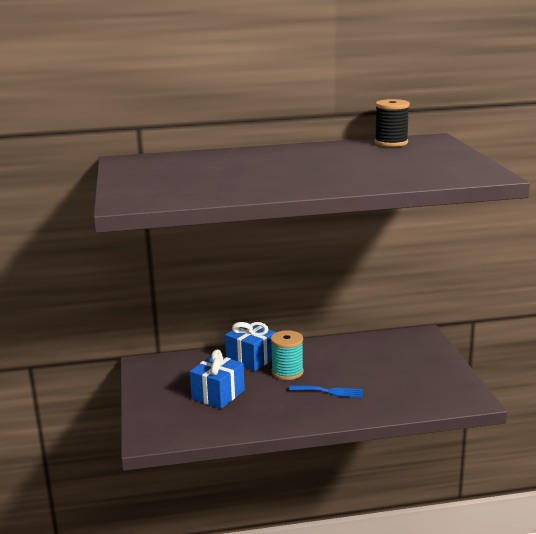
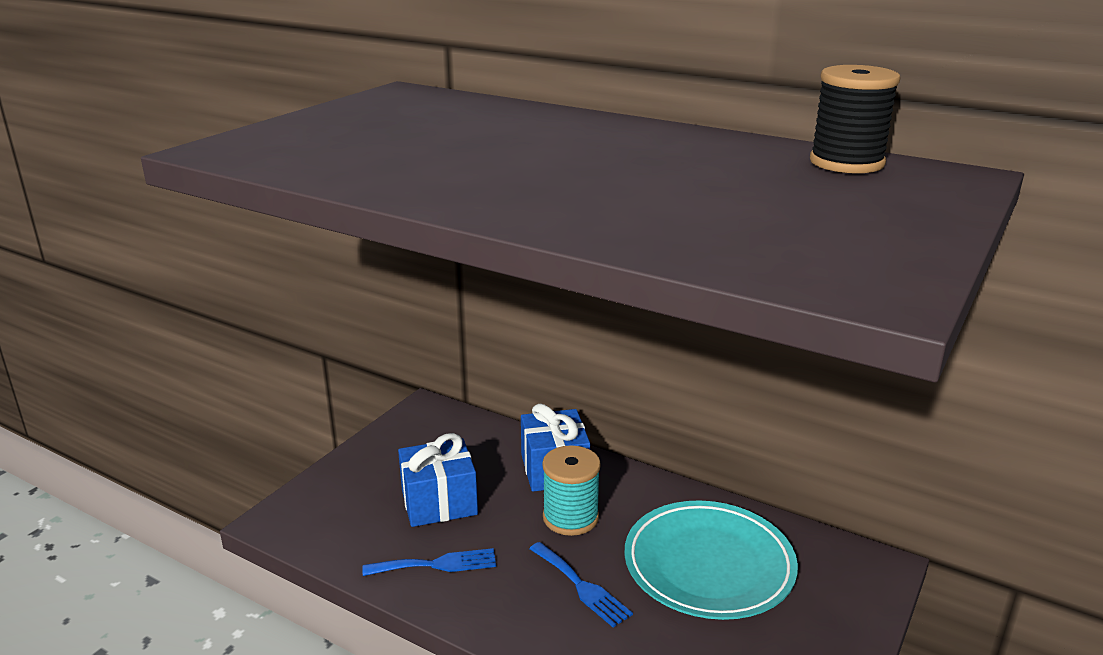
camera: 40 degrees right, 5 degrees up
none -> blue fork [362,548,496,576]
none -> turquoise plate [624,500,798,620]

